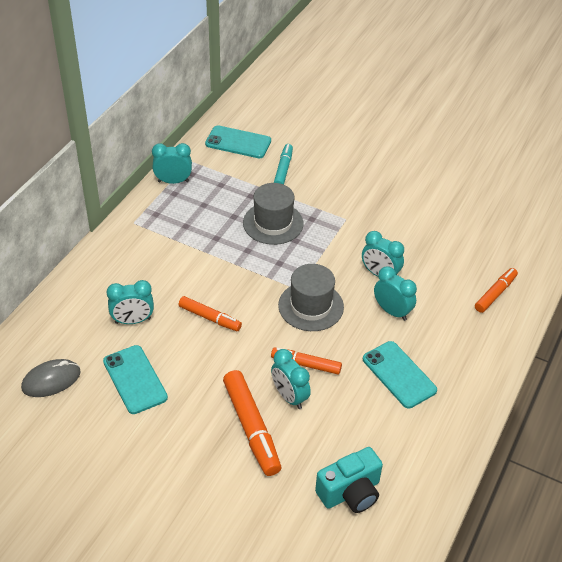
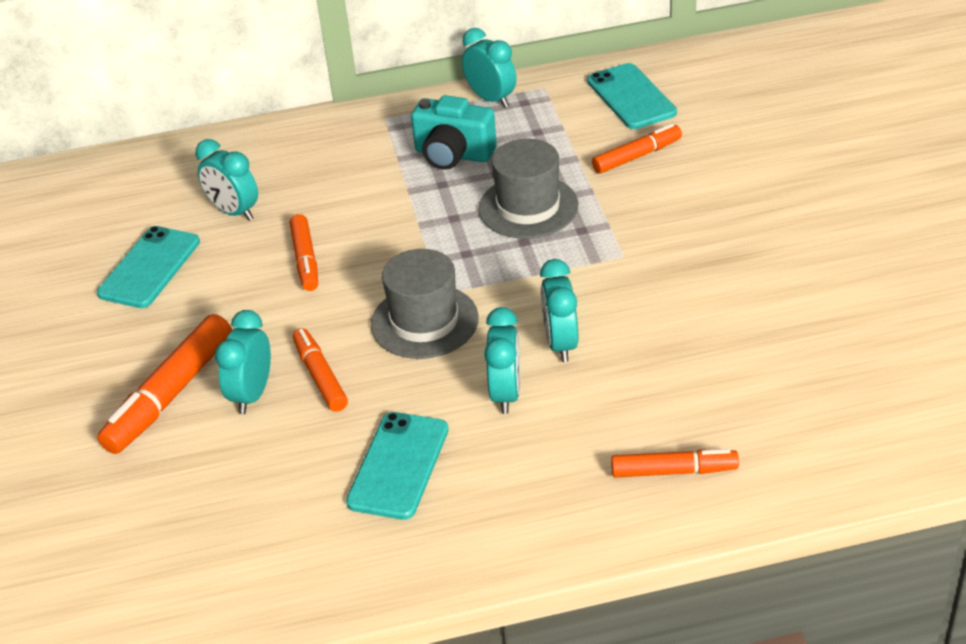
camera: 55 degrees right, 5 degrees down
grey mouse [21,359,81,397] -> none
turquoise marker [274,144,293,184] -> orange marker [592,124,682,174]
turquoise camera [315,447,383,513] -> turquoise camera moved to [411,95,497,170]

